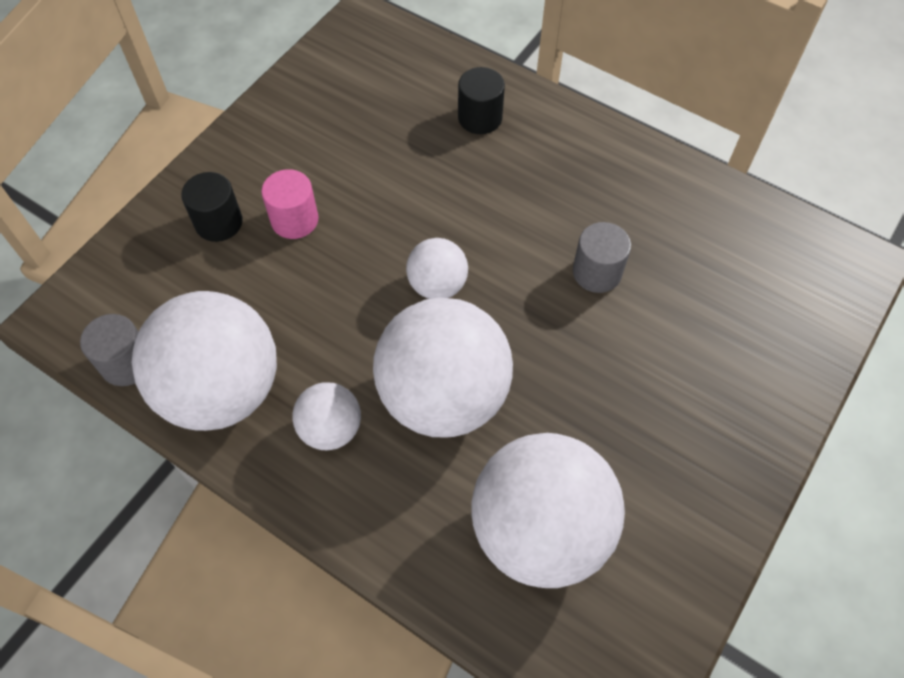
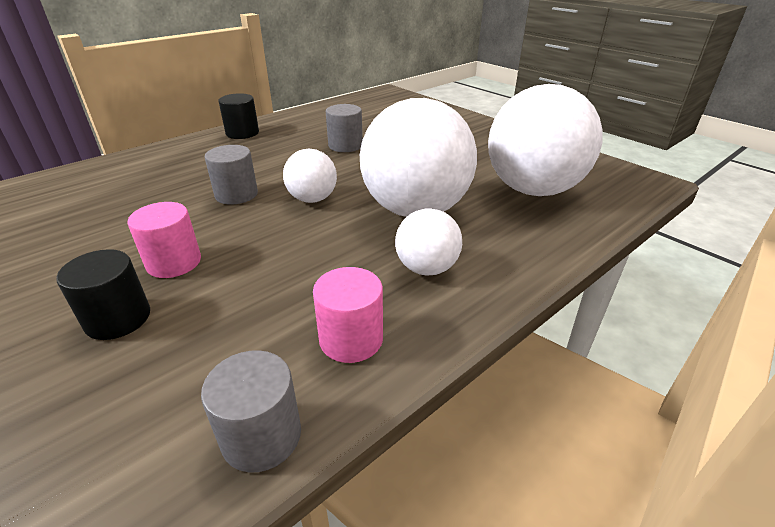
camera: 75 degrees left, 25 degrees down
white ball [132,291,277,431] -> pink cylinder [313,267,383,363]
black cylinder [458,67,505,134] -> black cylinder moved to [218,93,259,139]
none -> grey cylinder [205,145,258,205]

